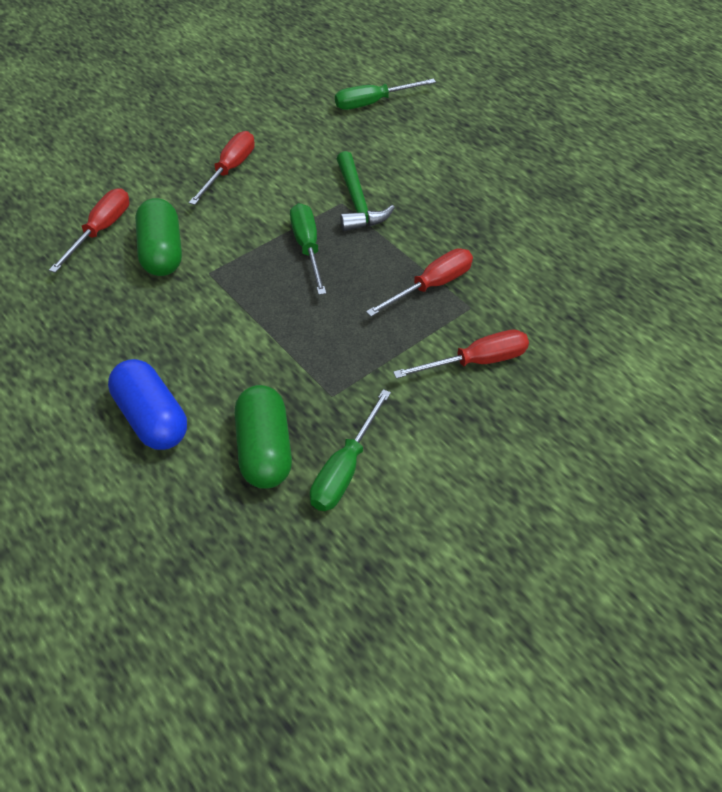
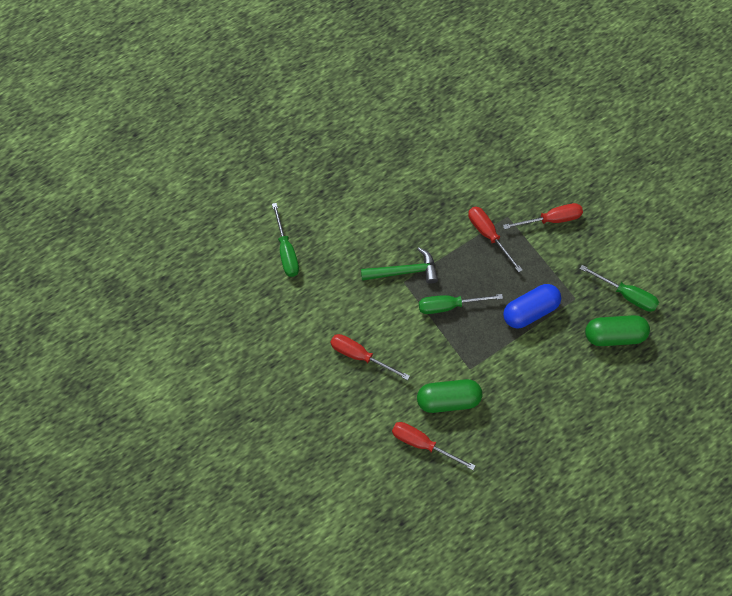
camera: 85 degrees left, 15 degrees up
blue capsule [108,359,187,450] -> blue capsule moved to [503,284,561,328]
red screwdriver [393,330,529,379] -> red screwdriver turned 90 degrees clockwise [503,203,583,229]

